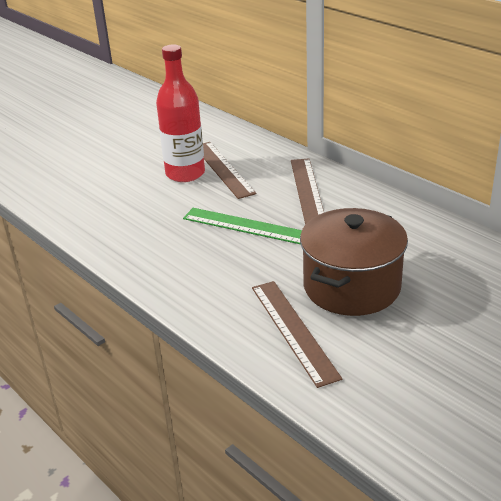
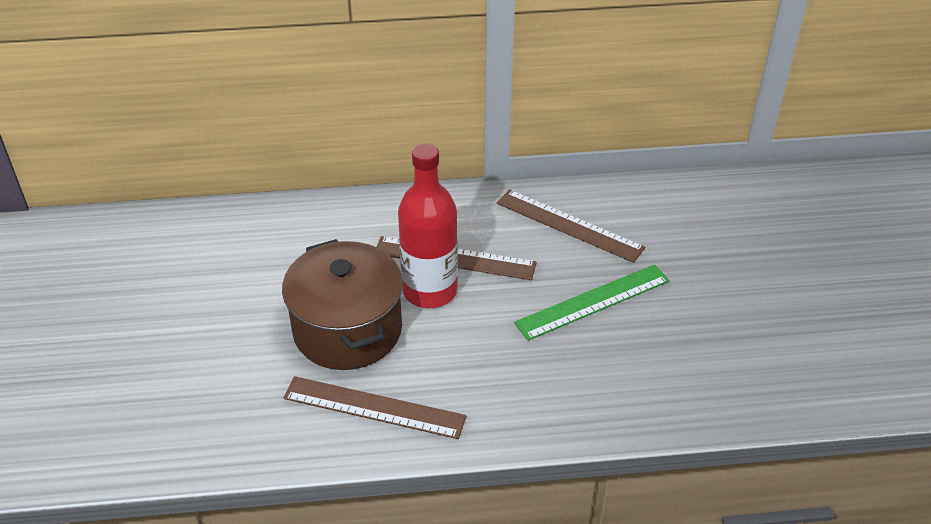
camera: 55 degrees left, 10 degrees up
brown ruler [252,281,342,388] -> brown ruler moved to [283,376,467,439]
brown pot [300,208,408,316] -> brown pot moved to [282,239,403,370]

